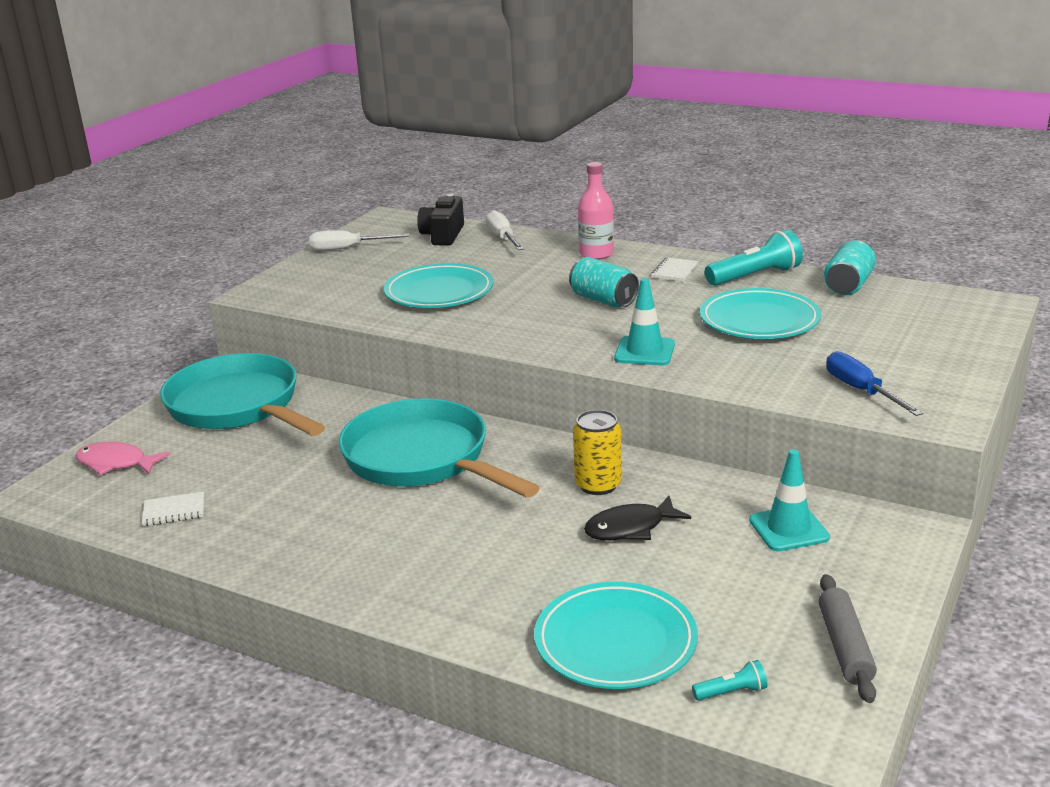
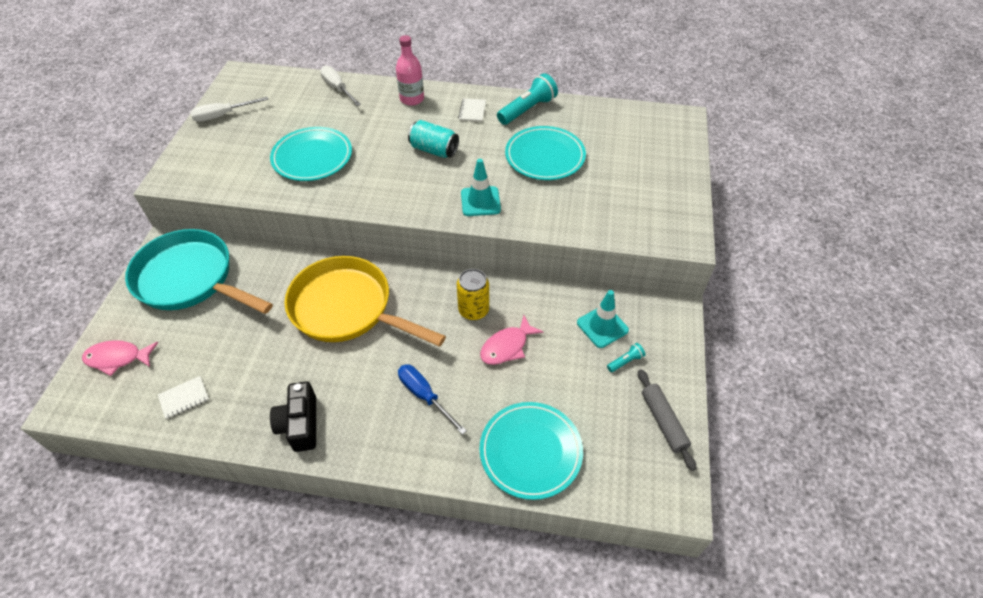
camera: 20 degrees left, 25 degrees up
turquoise pan [339,398,540,498] -> yellow pan [284,256,446,347]
black camera [417,194,464,245] -> black camera moved to [270,381,316,452]
black fish [584,496,691,540] -> pink fish [480,315,544,365]
turquoise flashlight [692,660,767,701] -> turquoise flashlight moved to [607,343,645,372]
turquoise can [824,240,876,295] -> none
blue screwdriver [826,351,923,416] -> blue screwdriver moved to [398,364,467,435]

